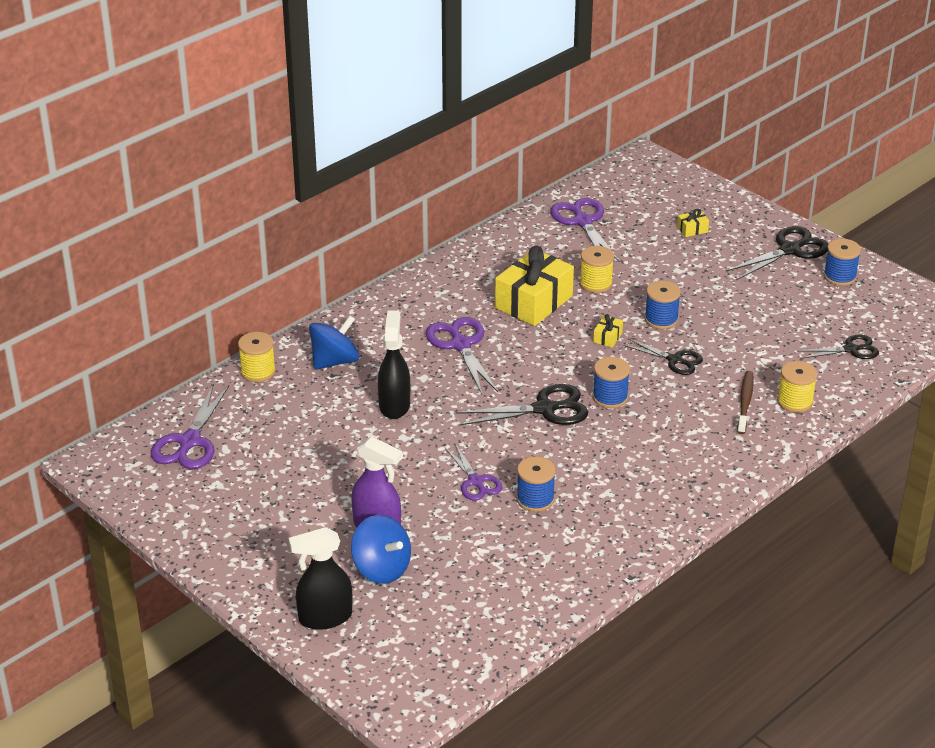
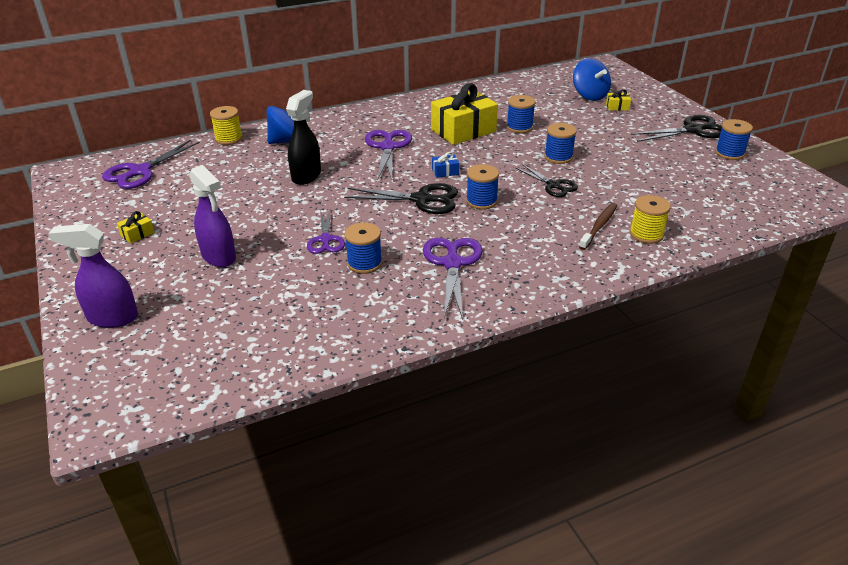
camera: 20 degrees right, 0 degrees up
black spray bottle [289,527,353,630] -> purple spray bottle [48,224,138,328]
blue spinning top [351,515,411,584] -> blue spinning top moved to [573,58,611,101]
purple scissors [550,198,619,261] -> purple scissors moved to [423,238,483,320]
yellow spool [580,246,614,293] -> blue spool [507,95,536,133]
yellow gift [593,314,623,348] -> yellow gift moved to [117,211,155,244]
black scissors [798,335,879,359] -> none
none -> blue gift [432,152,459,178]

